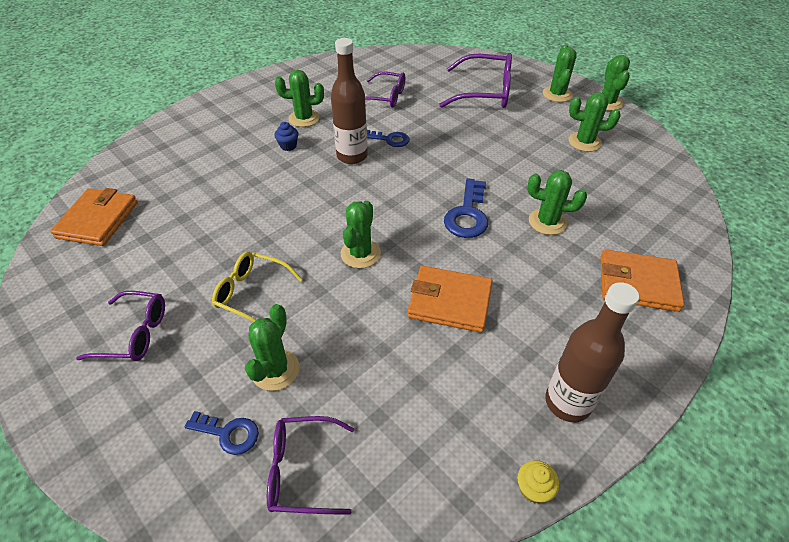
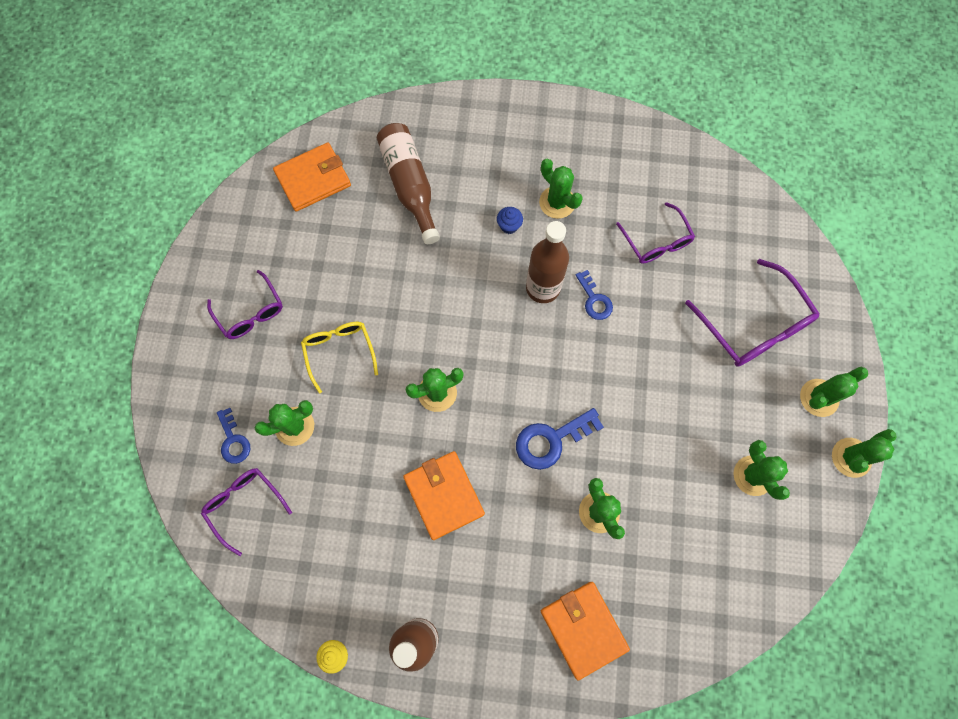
camera: 50 degrees right, 25 degrees up
none -> brown bottle [377,123,440,244]

